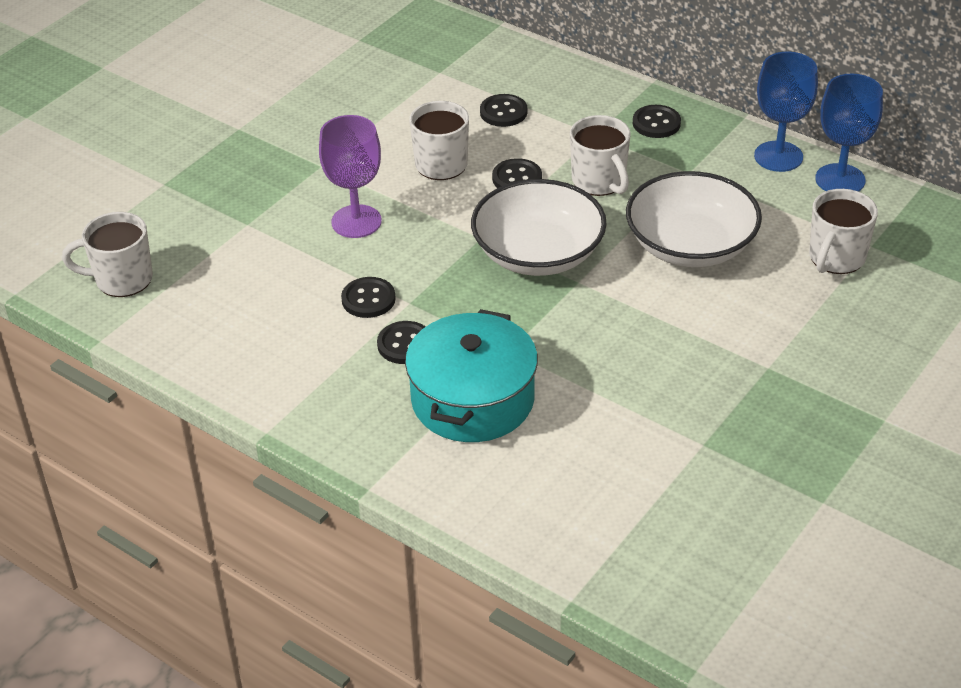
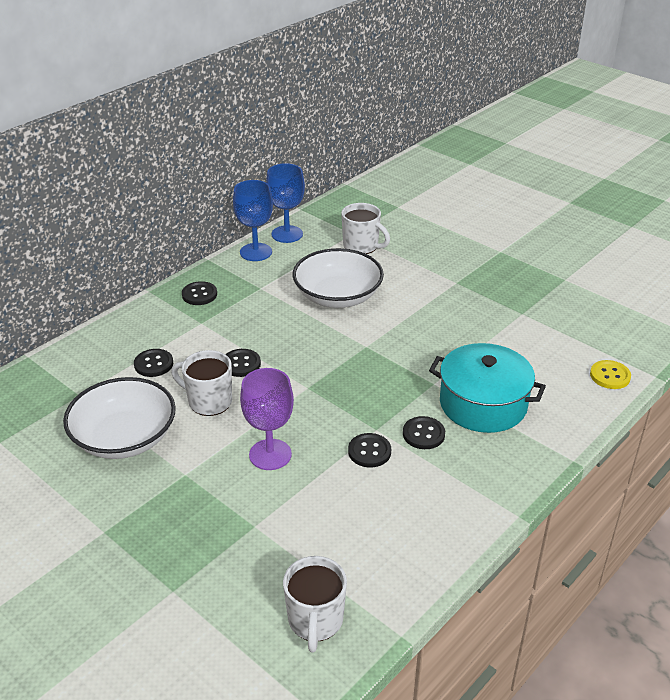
camera: 85 degrees left, 5 degrees down
white bowl [471,179,607,276] -> white bowl moved to [63,377,176,459]
white mug [570,115,631,196] -> none
none -> yellow button [590,360,631,389]

